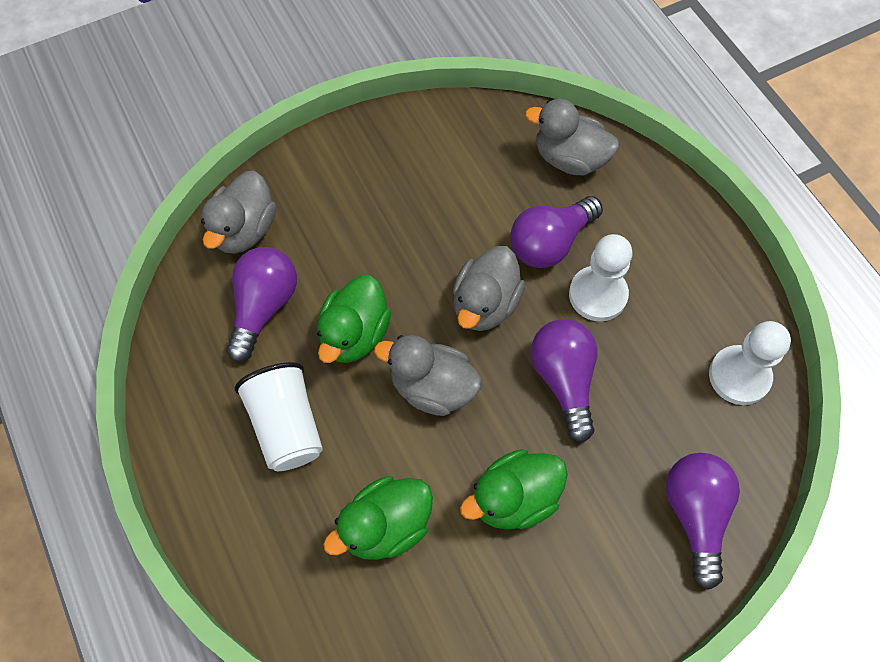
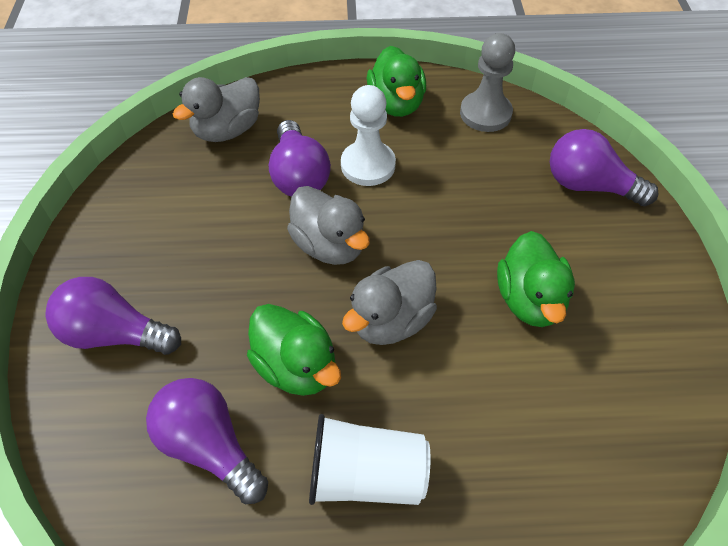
camera: 65 degrees left, 10 degrees down
grey duck [201,171,276,254] -> none
green duck [323,476,433,560] -> green duck moved to [367,46,426,117]
purple light bulb [531,319,598,443] -> purple light bulb moved to [45,277,181,355]
white pawn [709,321,791,405] -> grey pawn [460,33,515,132]

